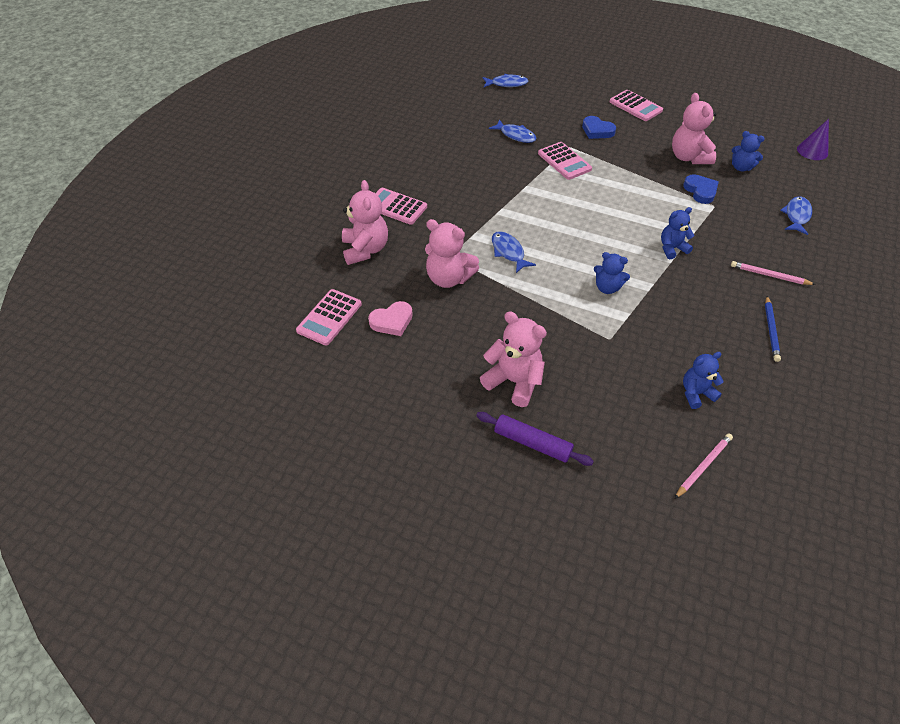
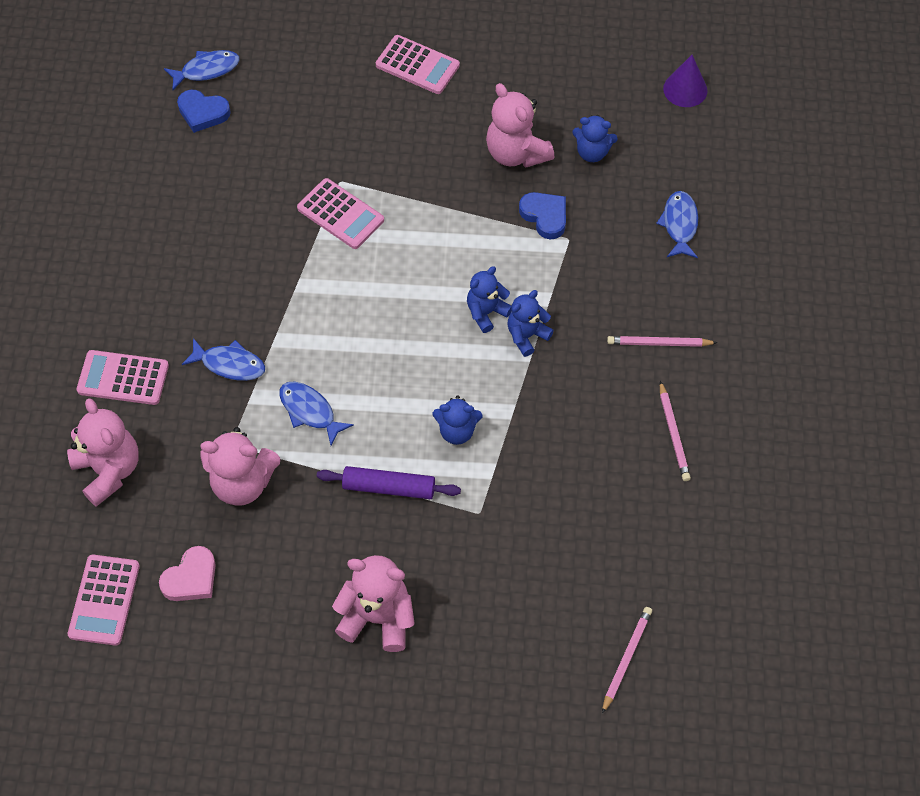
camera: 20 degrees left, 10 degrees up
purple rolling pin [476,412,594,466] -> purple rolling pin moved to [317,466,461,499]
blue fish [489,119,537,143] -> blue fish moved to [182,338,265,381]
blue heart [582,116,616,139] -> blue heart moved to [177,90,231,133]
blue teddy bear [683,352,724,409] -> blue teddy bear moved to [467,266,512,333]
blue pencil [765,296,781,362] -> pink pencil [660,381,691,481]

